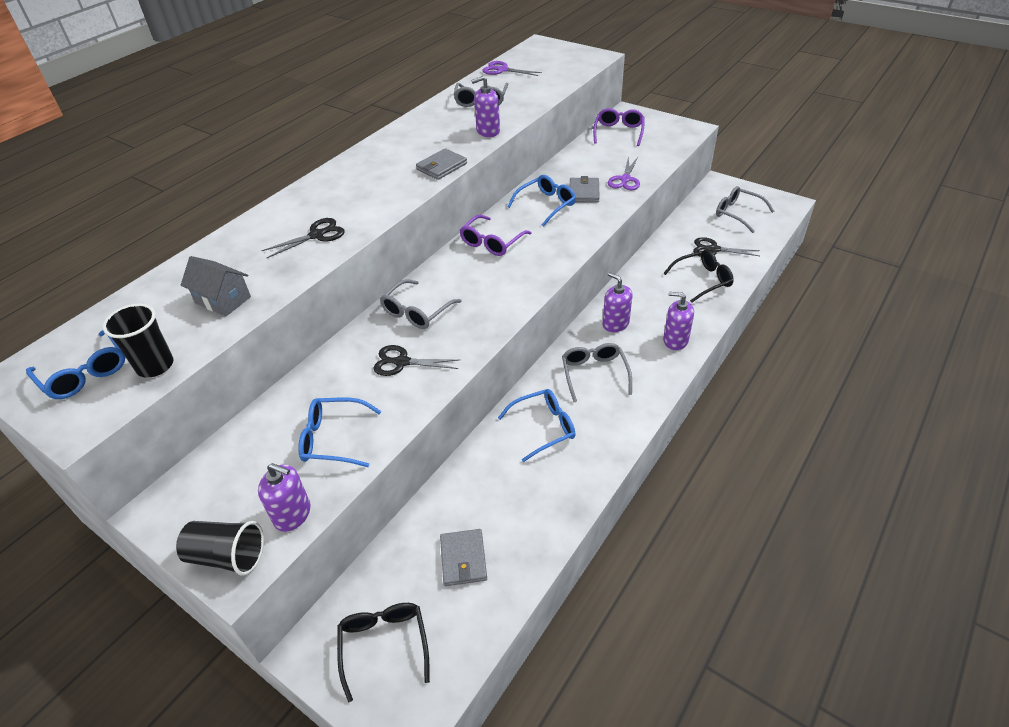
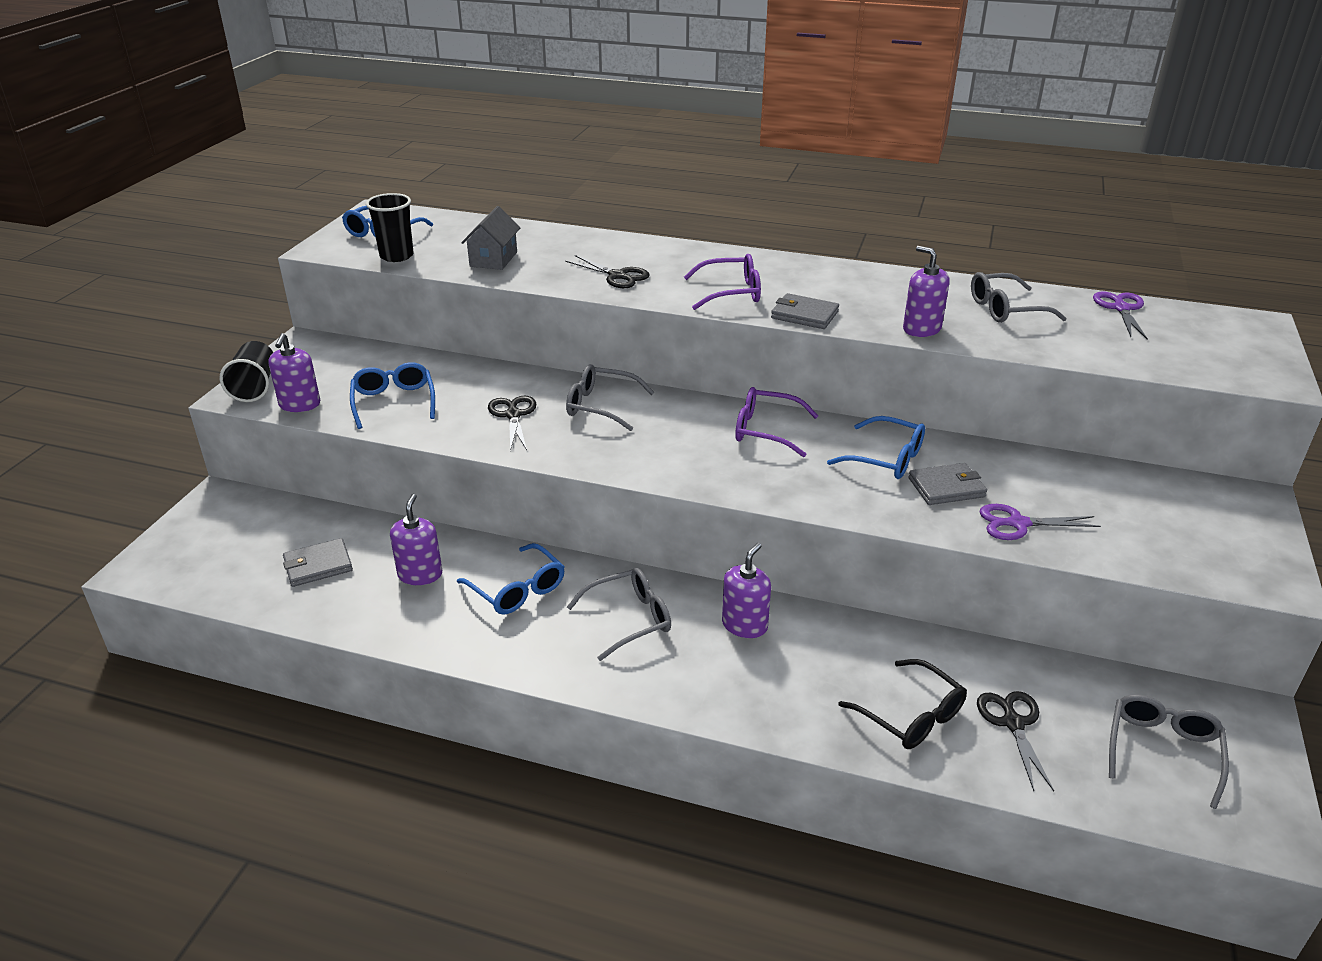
camera: 70 degrees right, 10 degrees down
black glasses [337,603,430,702] -> none
purple glasses [593,108,644,146] -> purple glasses moved to [684,254,761,310]
purple soap dispenser [663,292,694,350] -> purple soap dispenser moved to [390,494,442,585]

